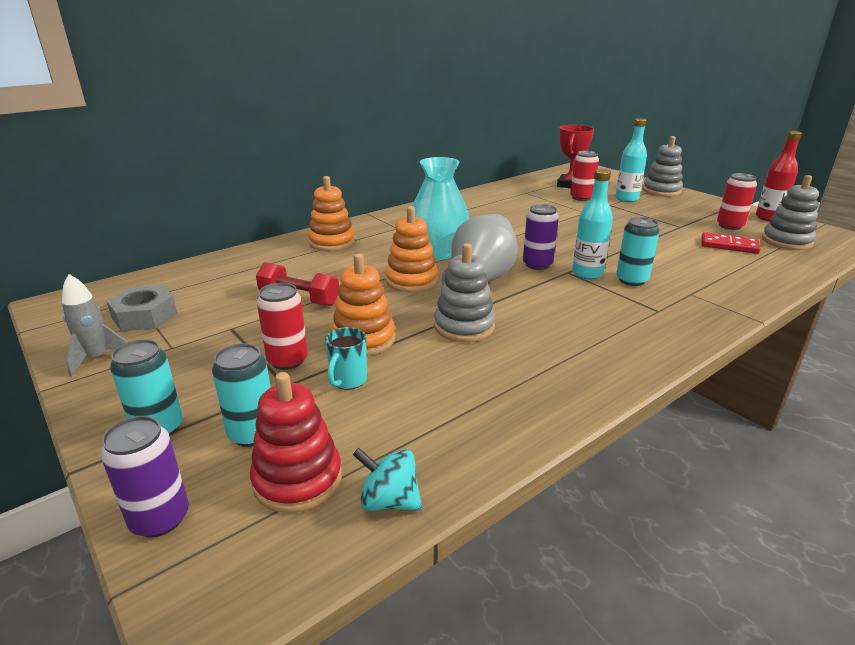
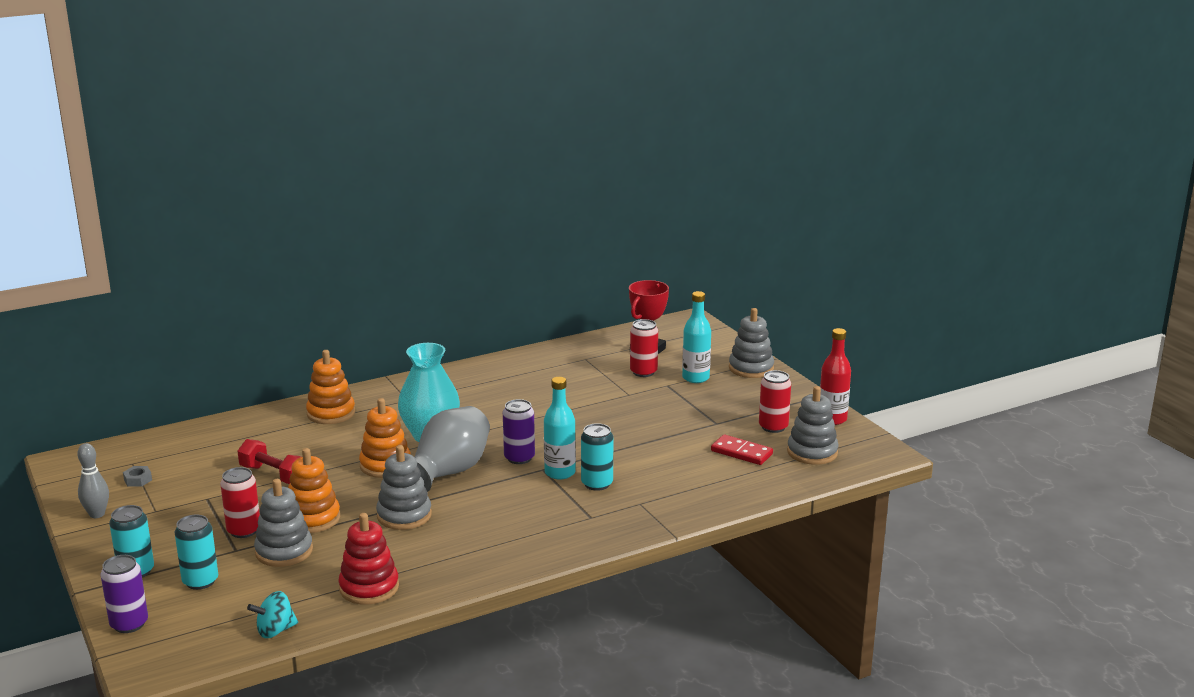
camera: 10 degrees right, 5 degrees down
grey rocket [62,274,127,377] -> grey bowling pin [77,443,109,518]
grey nut [106,285,177,331] -> grey nut [123,466,152,487], size x0.51
red stacking toy [250,372,342,513] -> red stacking toy moved to [339,513,399,605]
turquoise mug [325,327,367,390] -> grey stacking toy [254,479,313,567]
turquoise spinning top [353,448,422,511] -> turquoise spinning top turned 60 degrees counterclockwise [247,591,298,638]

